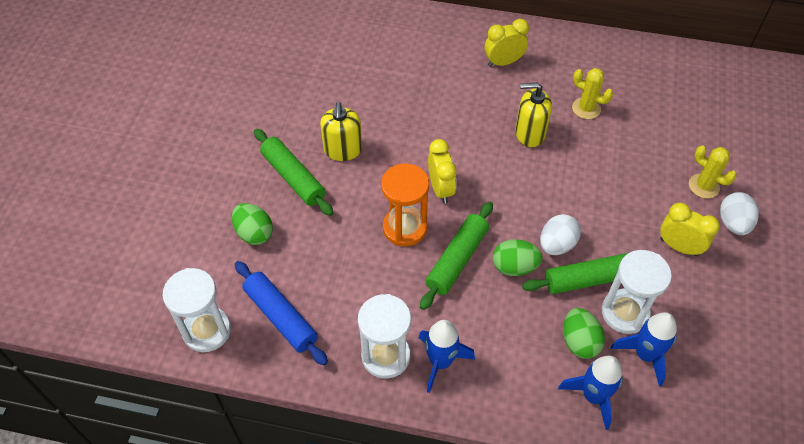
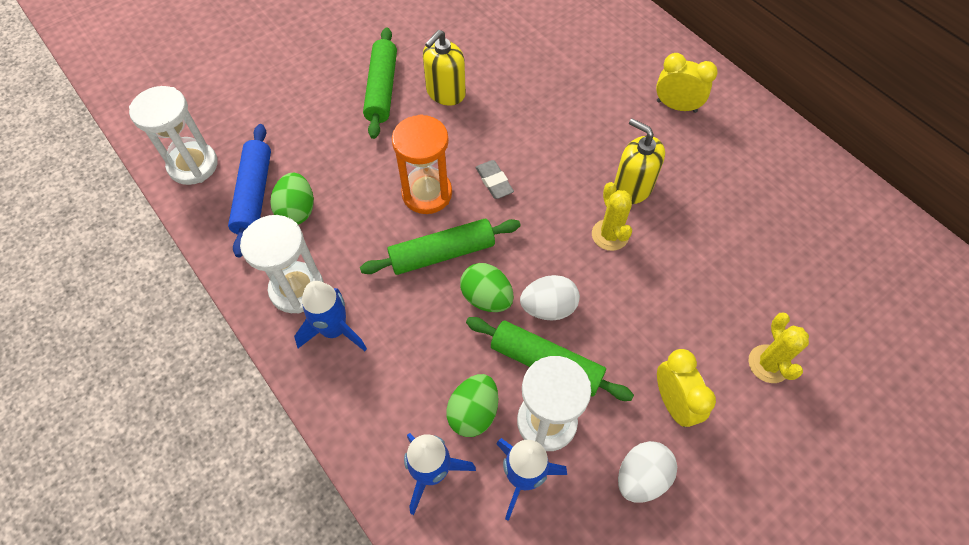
camera: 40 degrees right, 5 degrees up
green egg [232,203,273,245] -> green egg moved to [270,173,314,224]
yellow clock [428,139,457,203] -> grey eraser [475,160,514,199]
yellow cactus [572,68,613,119] -> yellow cactus moved to [592,182,632,251]
white egg [720,192,759,235] -> white egg moved to [618,441,677,503]

